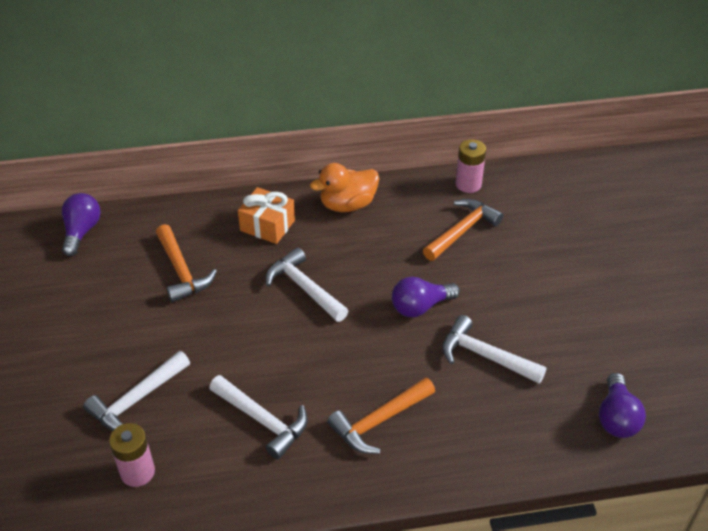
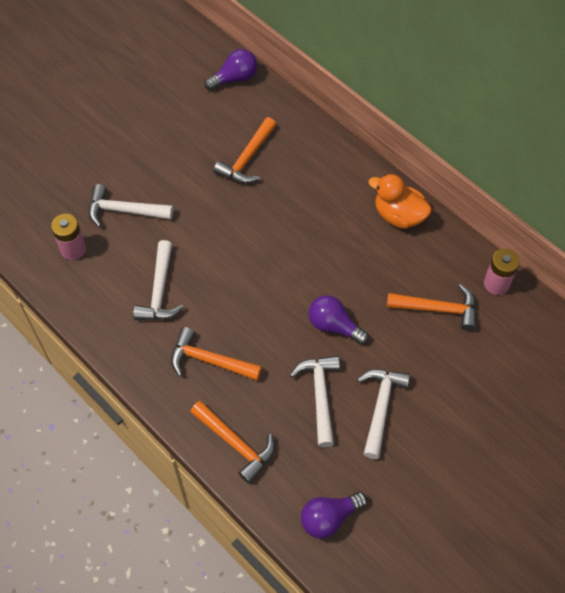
camera: 55 degrees right, 15 degrees up
orange gift [238,187,295,244] -> none
white hammer [266,248,348,322] -> white hammer moved to [357,369,410,459]
none -> orange hammer [190,401,275,484]

